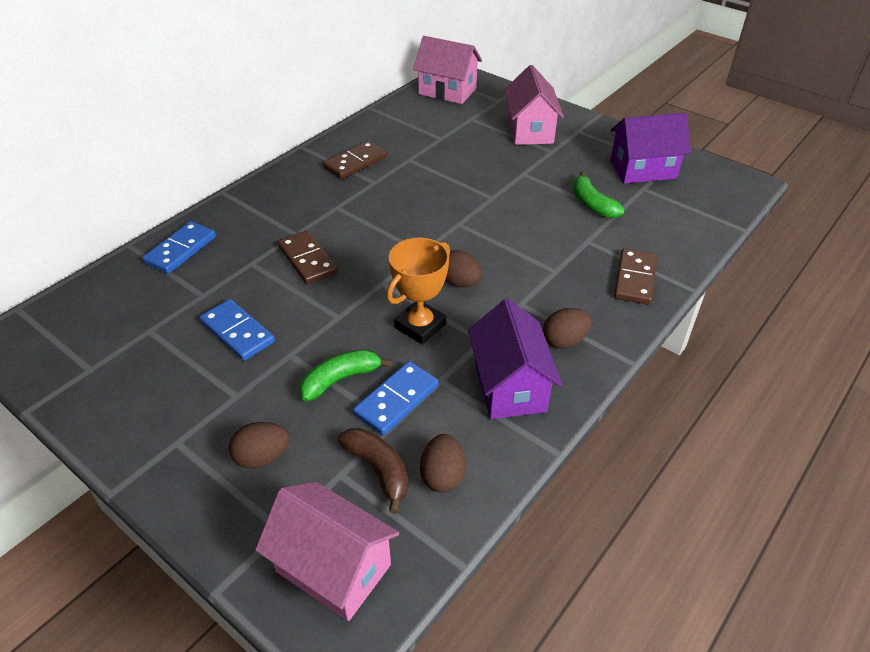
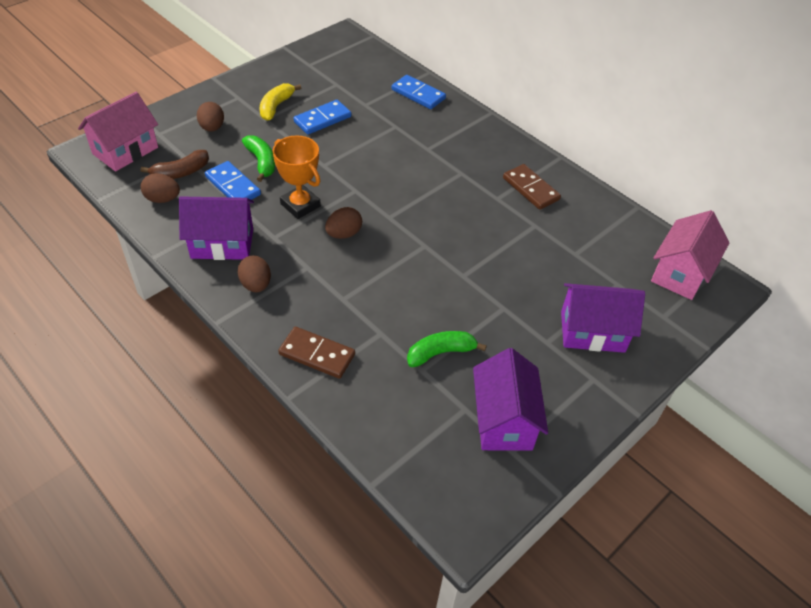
camera: 95 degrees right, 5 degrees up
brown domino [278,231,338,284] -> none
pink house [504,65,564,145] -> purple house [561,283,645,353]
none -> yellow banana [260,83,301,121]

